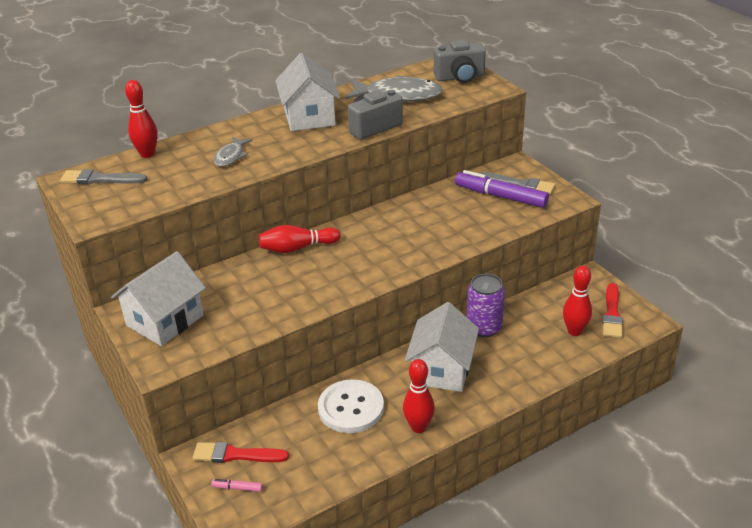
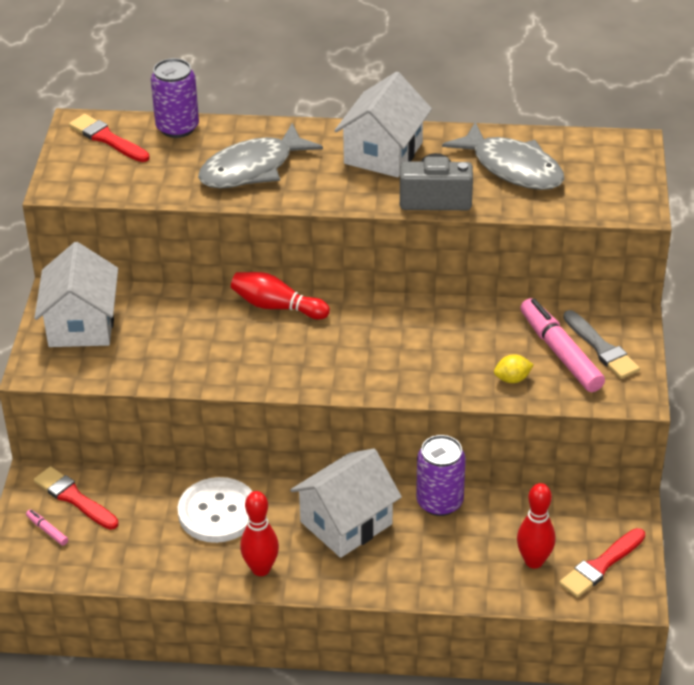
camera: 35 degrees right, 5 degrees up
grey brush [60,169,147,184] -> red brush [69,114,150,162]
white house [111,251,206,346] -> white house turned 75 degrees counterclockwise [34,242,118,347]
red bowling pin [125,80,158,158] -> purple can [151,58,199,138]
grey fish [214,137,252,167] -> grey fish [198,123,323,188], size x1.87
grey camera [434,40,486,83] -> none
purple marker [455,170,549,208] -> pink marker [520,298,605,392]
none -> yellow lemon [494,354,533,383]

